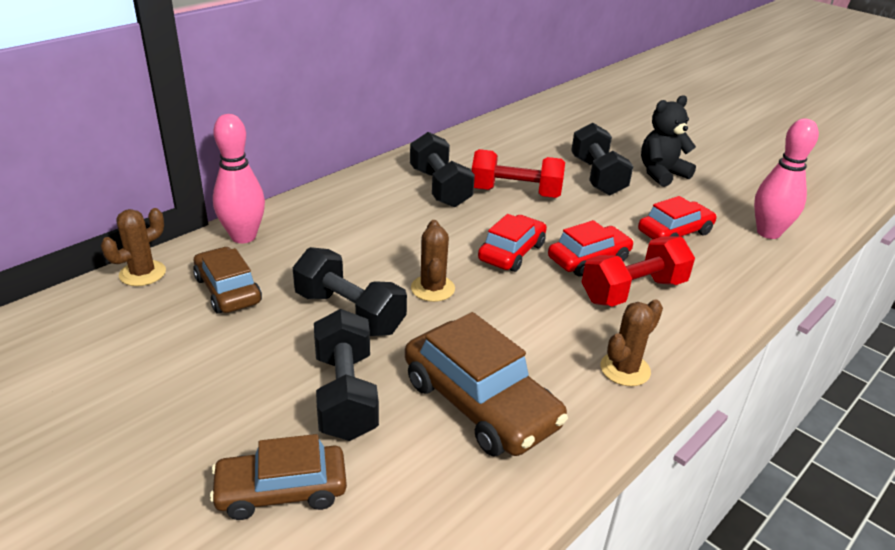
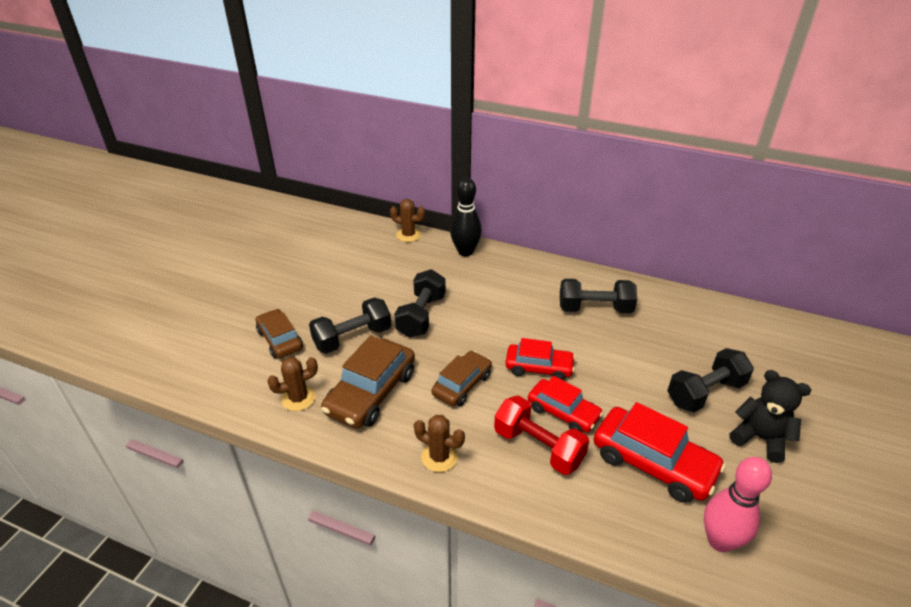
camera: 70 degrees right, 5 degrees up
brown car [193,247,262,314] -> brown car moved to [432,351,492,406]
pink bowling pin [213,114,265,243] -> black bowling pin [450,178,482,256]
black dumbbell [410,132,475,208] -> black dumbbell turned 45 degrees clockwise [560,279,637,313]
brown cactus [411,220,455,302] -> brown cactus moved to [267,357,318,411]
red dumbbell [472,149,565,198] -> none
red car [638,196,717,239] -> red car [594,402,726,503], size x1.54

